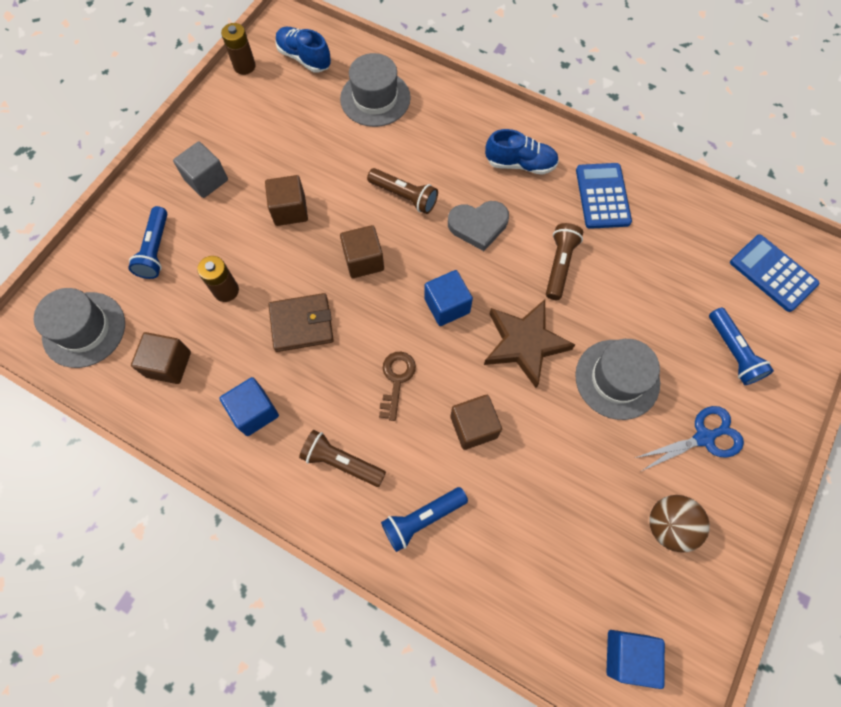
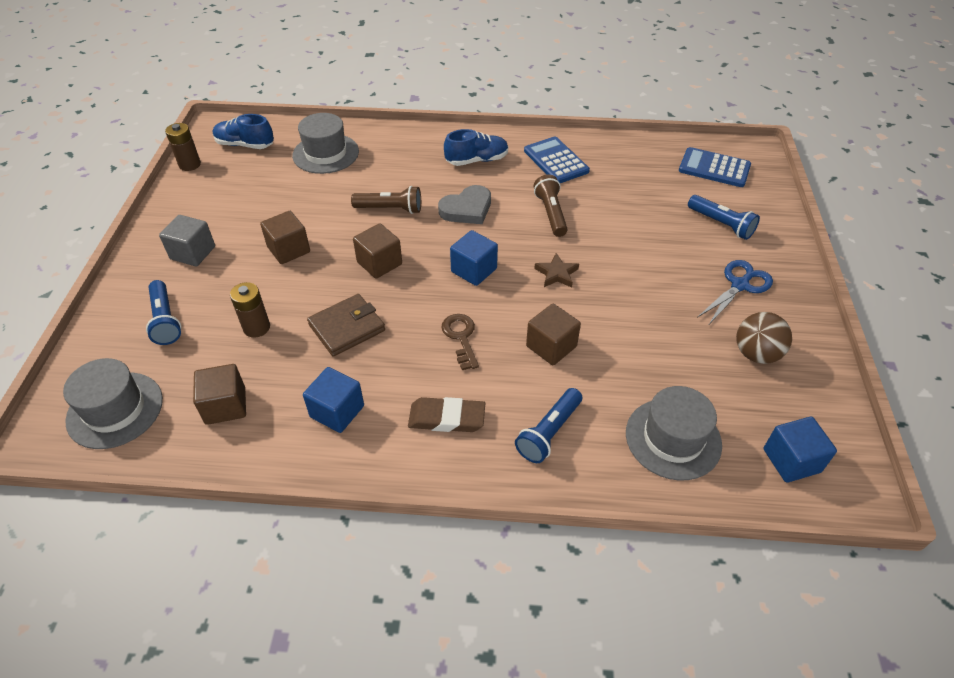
camera: 25 degrees left, 20 degrees down
brown flashlight [299,430,386,487] -> brown eraser [408,397,485,432]
brown star [484,300,575,388] -> brown star [534,253,579,288], size x0.52
grey hat [575,339,660,420] -> grey hat moved to [626,386,722,481]

